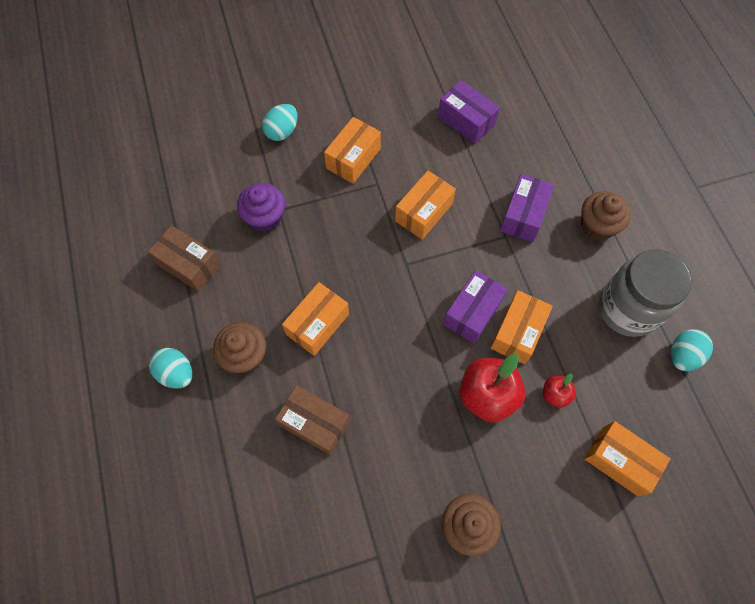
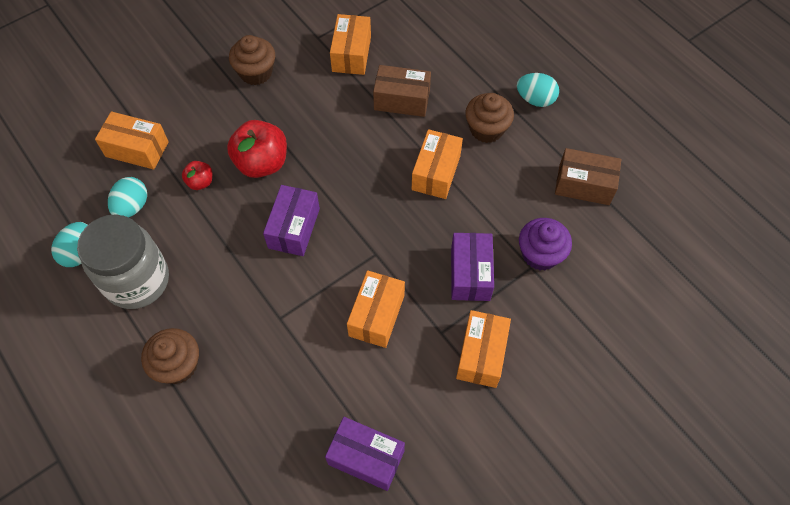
camera: 160 degrees right, 5 degrees down
turquoise egg [262,104,298,141] -> turquoise egg moved to [108,177,147,218]
orange box [490,290,553,364] -> orange box moved to [330,14,371,75]
purple box [500,174,554,242] -> purple box moved to [451,233,494,301]

